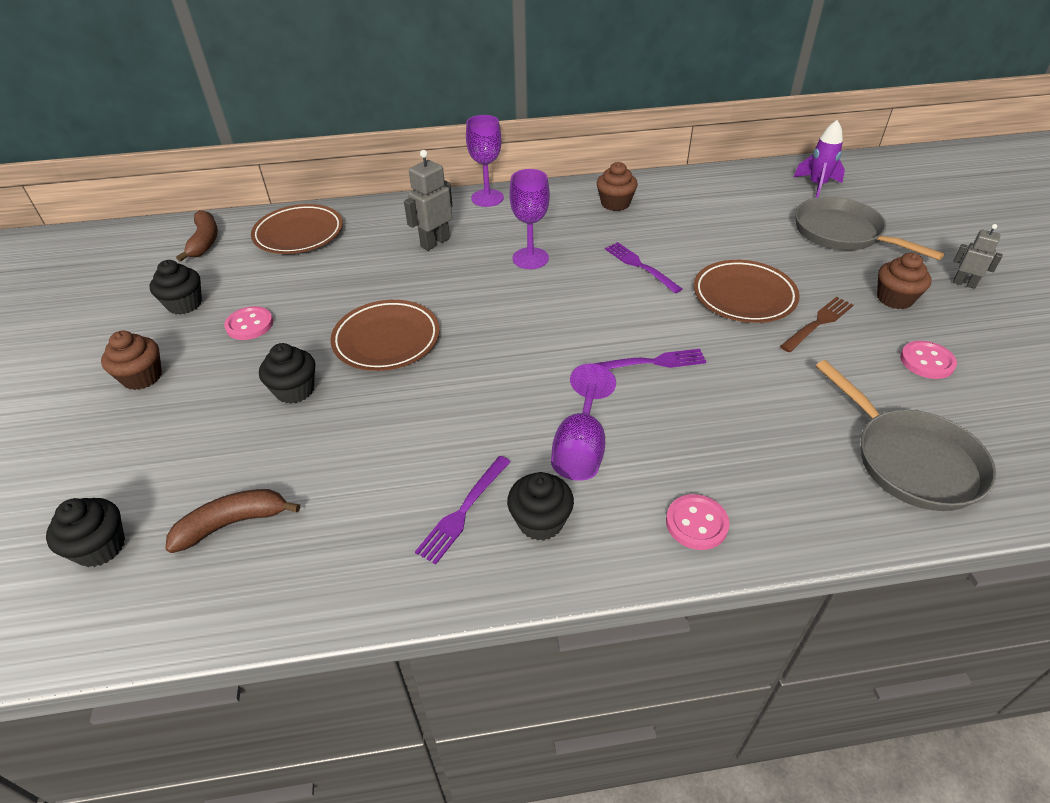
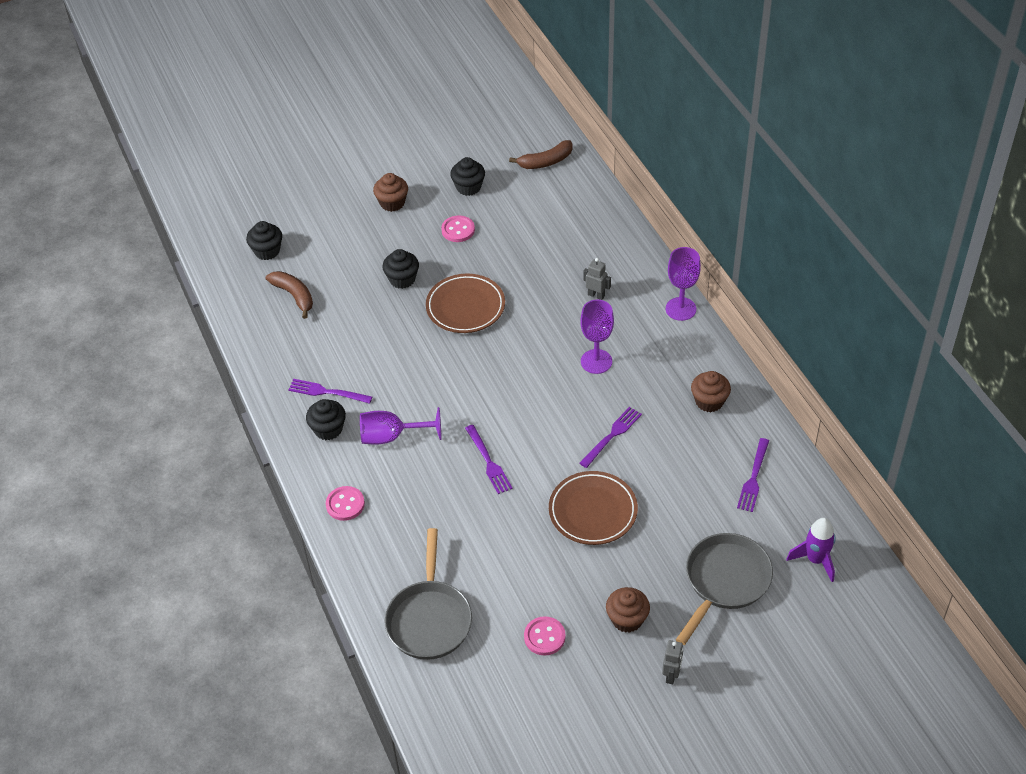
camera: 75 degrees right, 5 degrees up
brown plate [251,204,343,254] -> none
grey robot [404,150,453,251] -> grey robot [583,258,611,300], size x0.63
brown fork [780,297,853,352] -> none
grey pan [816,360,996,511] -> grey pan turned 45 degrees counterclockwise [385,528,472,660]
none -> purple fork [737,438,769,512]

